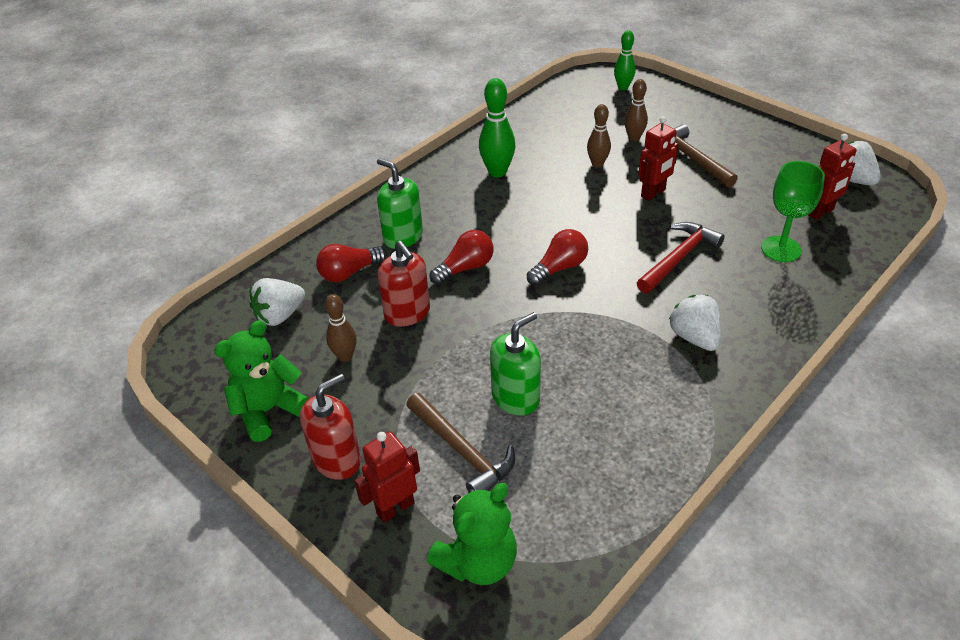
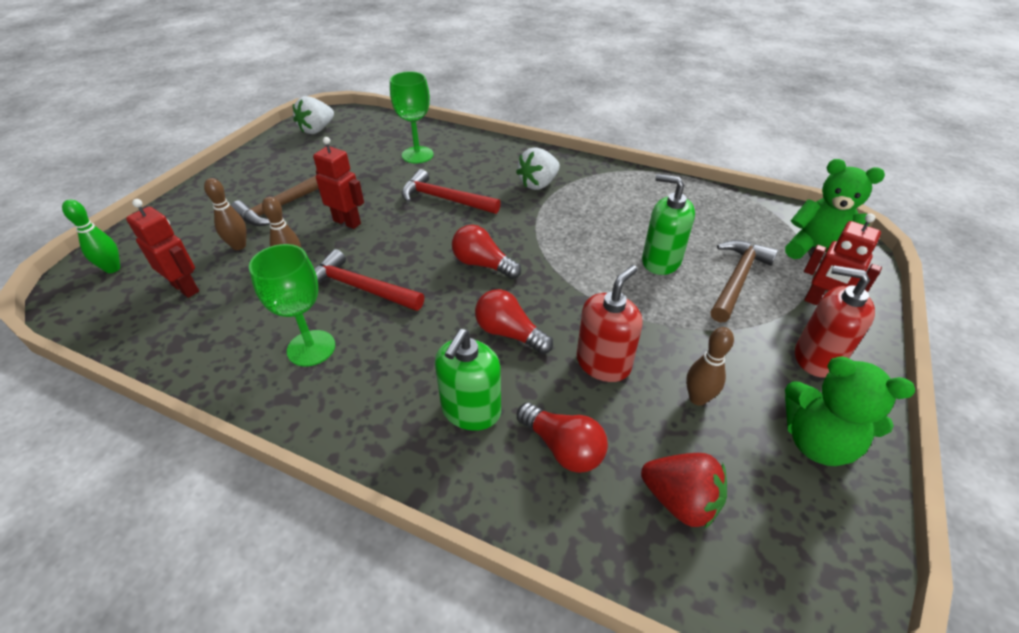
camera: 110 degrees left, 0 degrees up
white strawberry [249,278,305,326] -> red strawberry [641,453,727,529]
green bowling pin [479,78,515,177] -> green goblet [249,244,335,367]
red robot [808,134,857,220] -> red robot moved to [126,199,199,298]
none -> red hammer [314,249,424,311]

